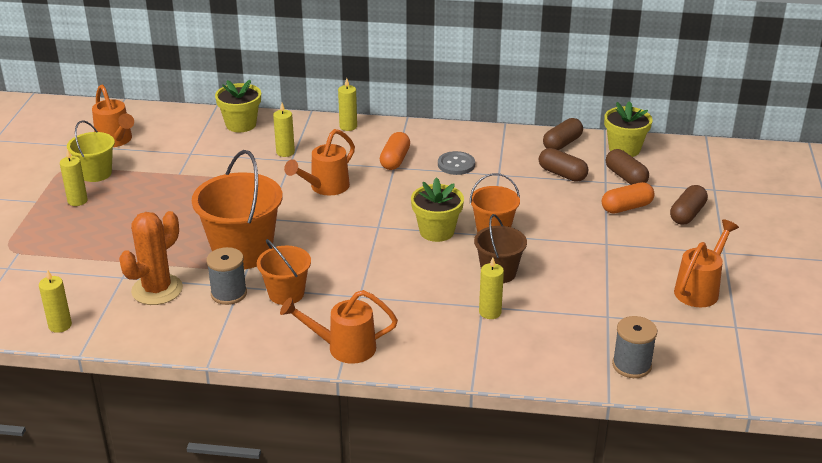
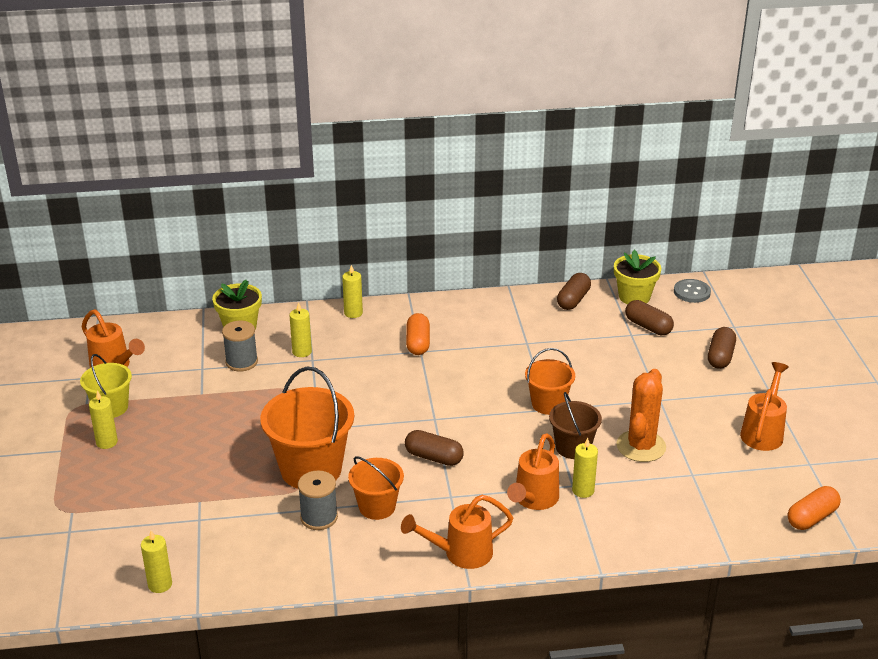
camera: 15 degrees left, 0 degrees up
orange cactus [119,211,183,305] -> orange cactus moved to [616,369,666,462]
orange watering can [284,129,355,196] -> orange watering can moved to [507,433,559,510]
yellow flower pot [411,177,464,242] -> none
grey button [438,151,475,175] -> grey button moved to [674,279,711,303]
brown capsule [539,148,588,182] -> brown capsule moved to [405,430,464,466]
orange capsule [602,182,655,213] -> orange capsule moved to [788,486,841,530]
grey spool [612,316,657,378] -> grey spool moved to [222,320,258,372]

